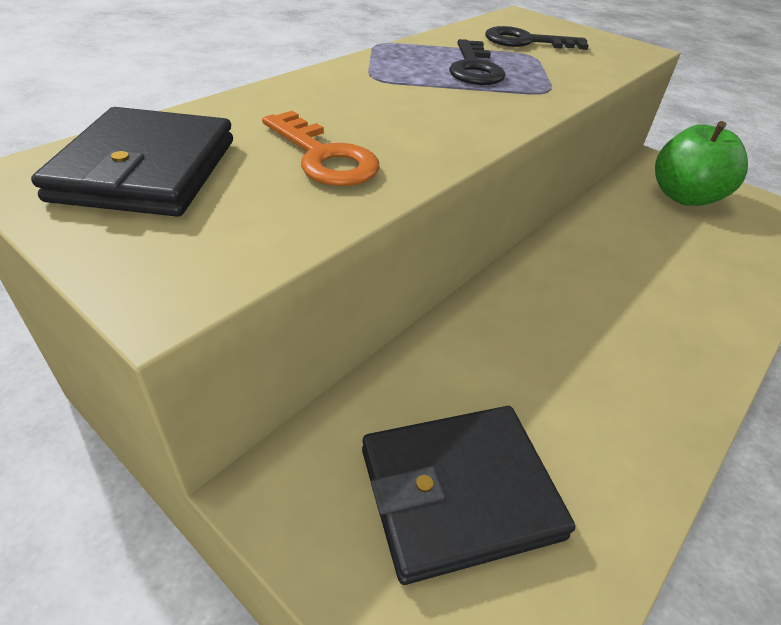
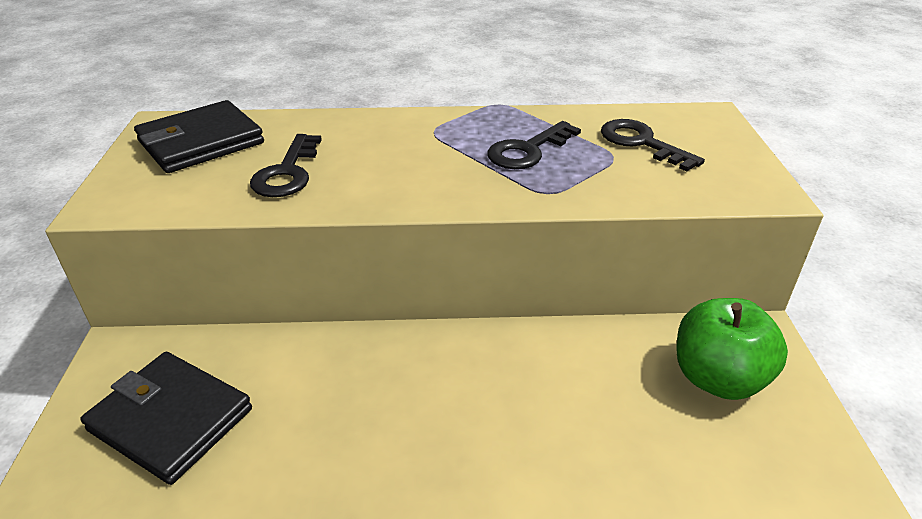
camera: 50 degrees right, 5 degrees down
orange key [262,111,380,186] -> black key [250,134,322,197]

